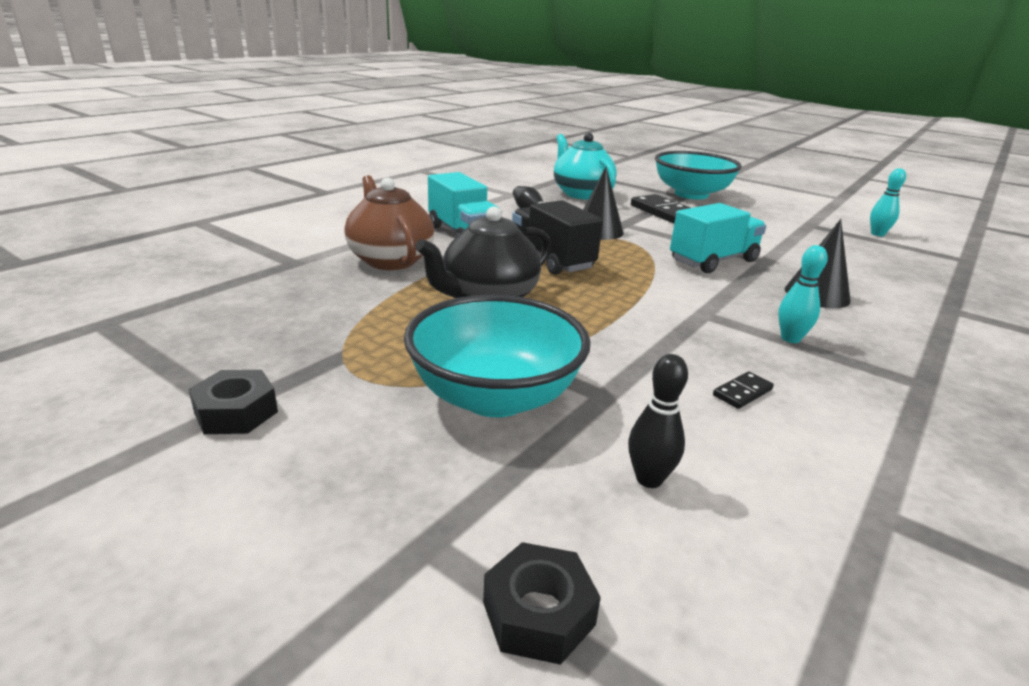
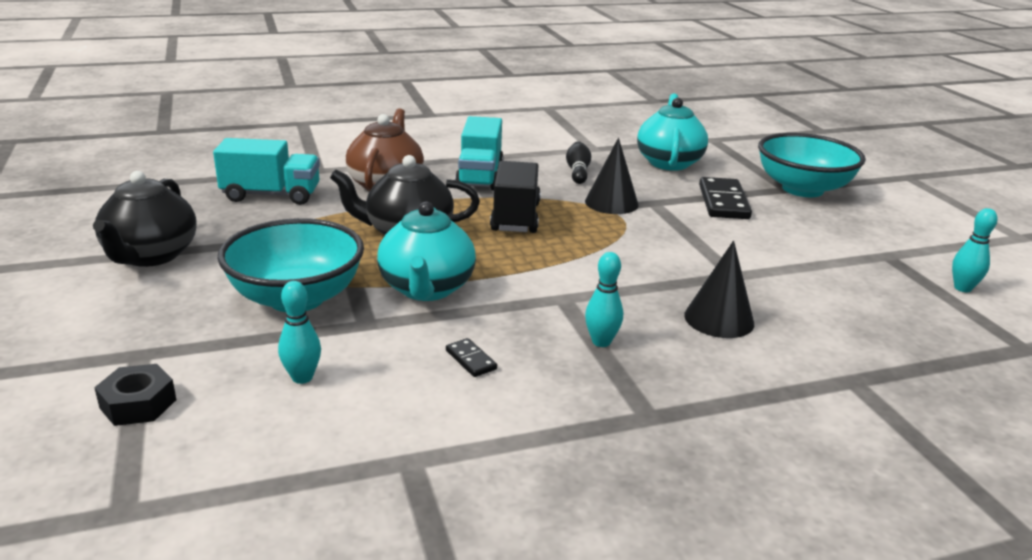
camera: 35 degrees right, 0 degrees up
black nut [189,370,278,434] -> black teapot [93,171,197,267]
black bowling pin [628,354,688,488] -> turquoise bowling pin [278,281,321,384]
turquoise truck [670,203,766,273] -> turquoise truck moved to [213,138,320,205]
black domino [713,371,774,409] -> black domino turned 60 degrees clockwise [446,338,497,377]
none -> turquoise teapot [377,202,476,301]

